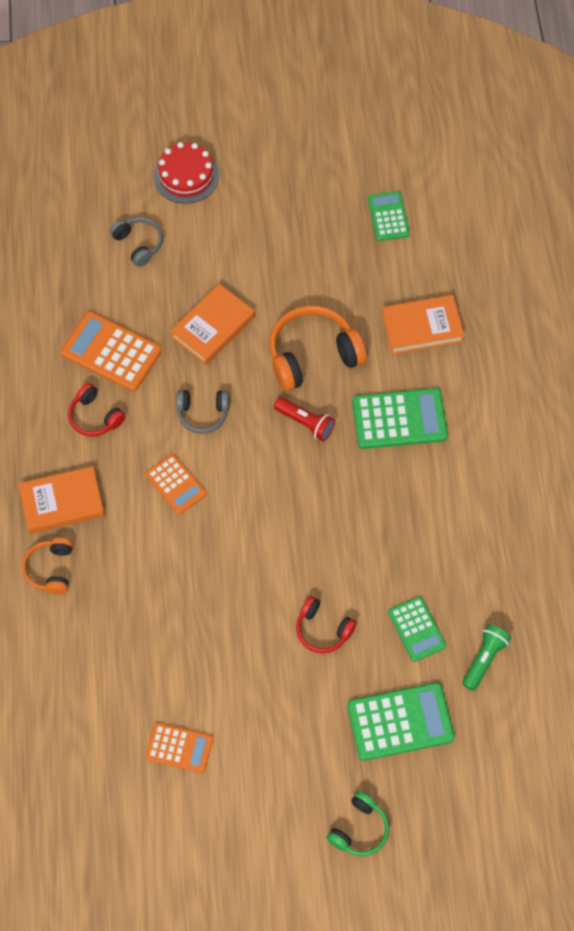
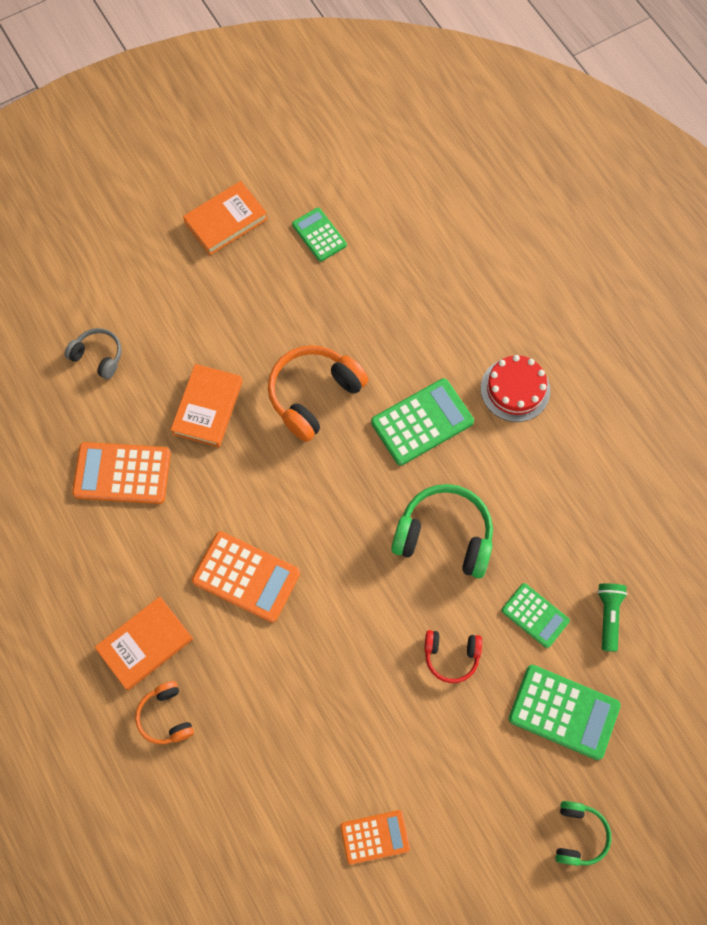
camera: 25 degrees left, 5 degrees up
red headphones [68,383,125,437] -> none
orange calculator [145,454,206,514] -> orange calculator [192,531,300,623], size x1.60
red cake [154,142,219,204] -> red cake moved to [481,355,550,422]
grey headphones [176,390,229,434] -> none
red flashlight [274,397,335,441] -> none
green calculator [347,682,455,761] -> green calculator turned 60 degrees clockwise [509,665,621,760]
orange book [382,295,465,355] -> orange book moved to [183,181,268,255]
none -> green headphones [391,484,493,579]

